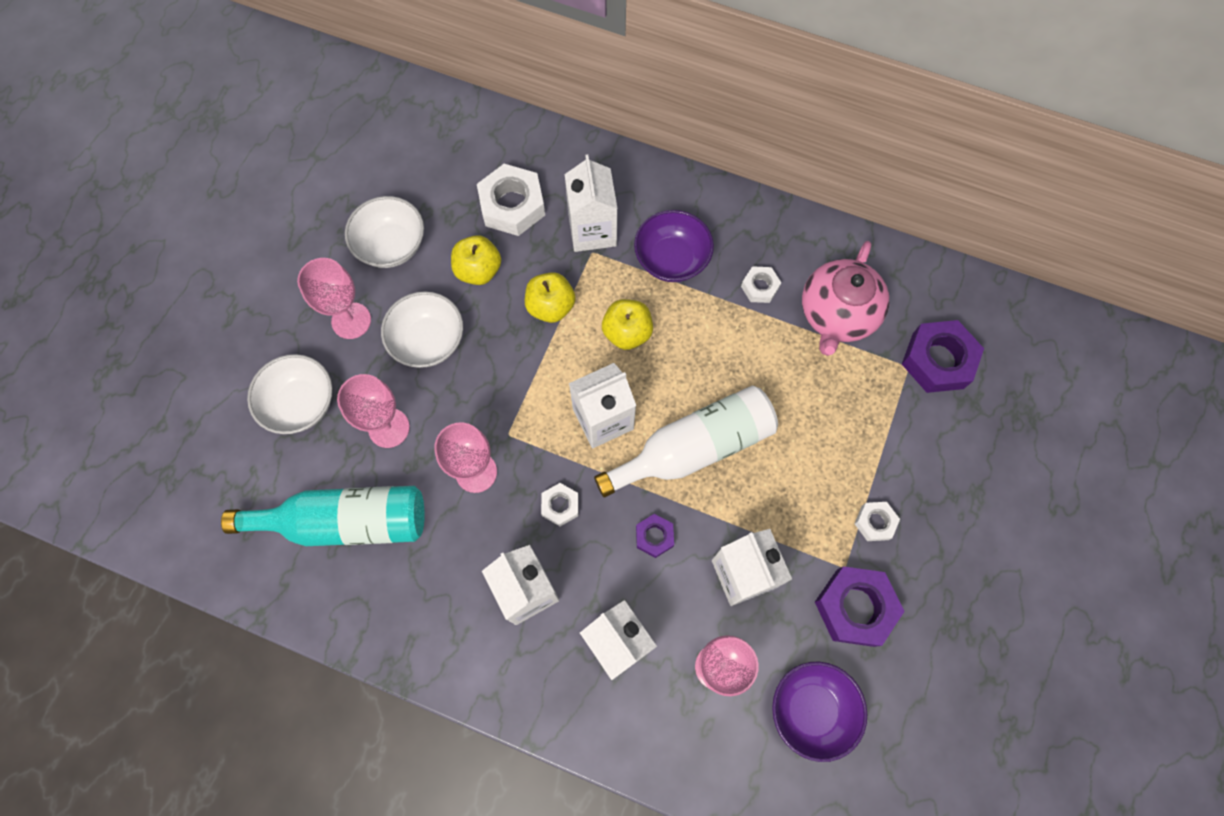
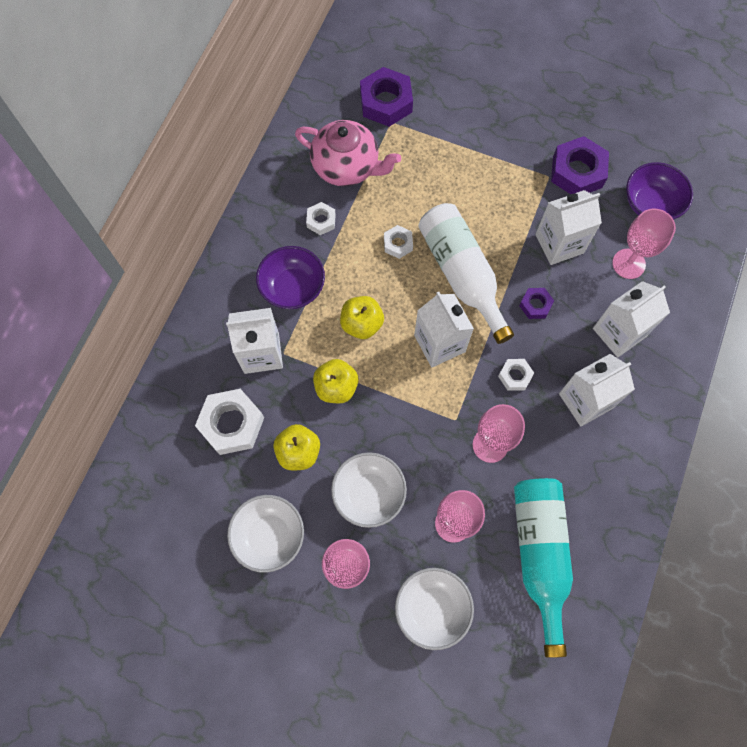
camera: 90 degrees left, 0 degrees up
white nut [854,502,900,541] -> white nut moved to [384,225,413,259]

